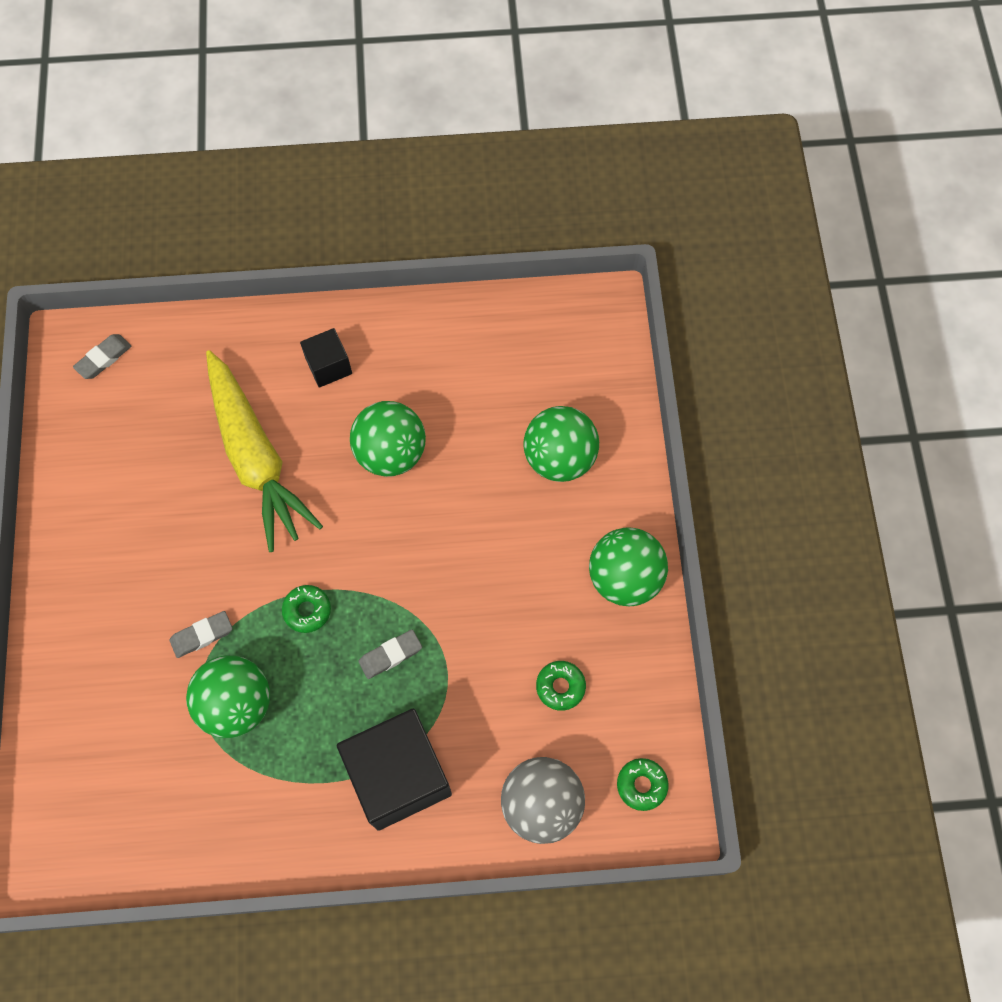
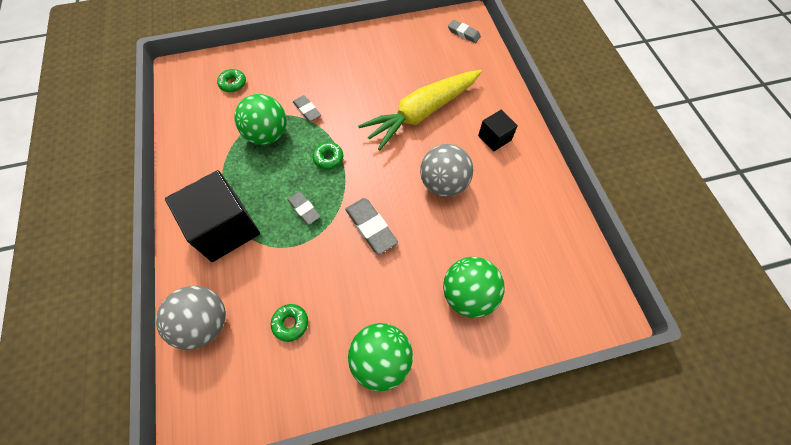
camera: 80 degrees right, 5 degrees down
green ball [350,401,426,477] -> grey ball [420,144,473,197]
green donut [617,758,669,811] -> green donut moved to [217,69,246,92]
none -> grey eraser [345,198,398,254]

